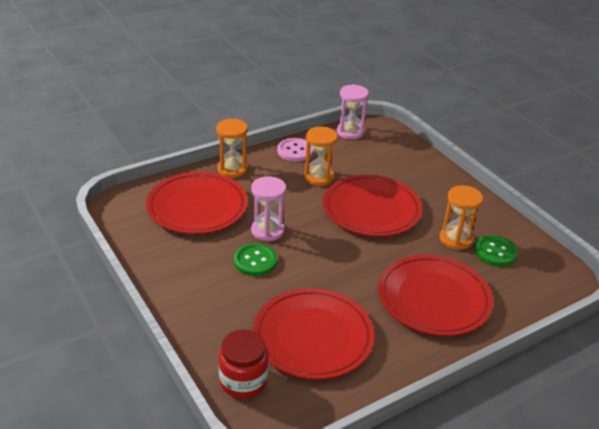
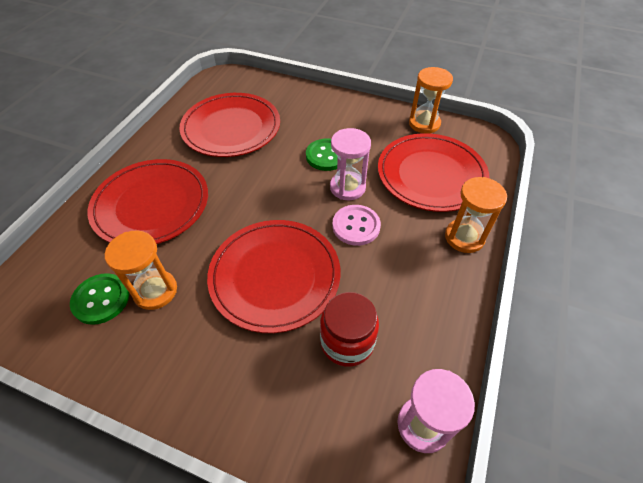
camera: 145 degrees right, 15 degrees up
red jar [218,329,268,399] -> red jar moved to [320,292,379,367]
pink button [277,138,313,162] -> pink button moved to [332,205,381,246]
orange hourglass [304,127,338,186] -> orange hourglass moved to [409,67,453,134]

